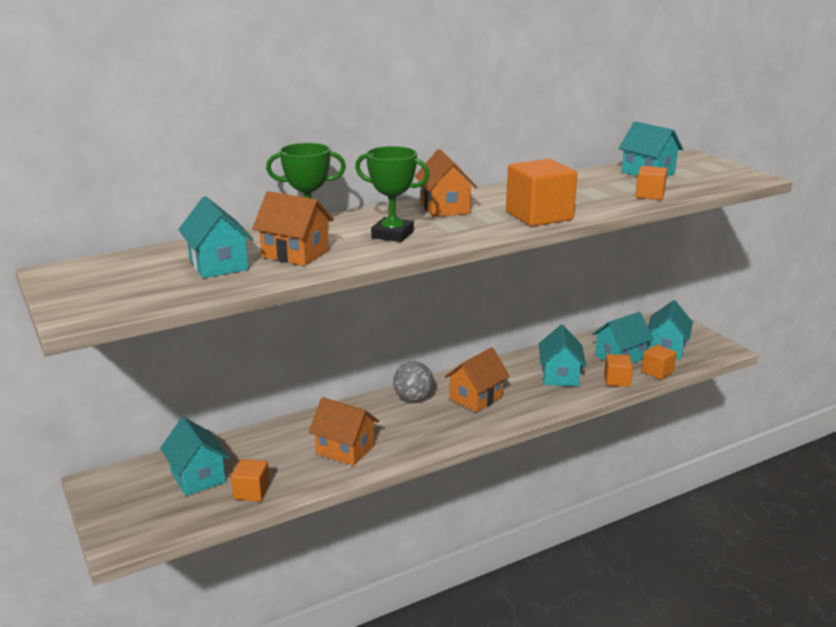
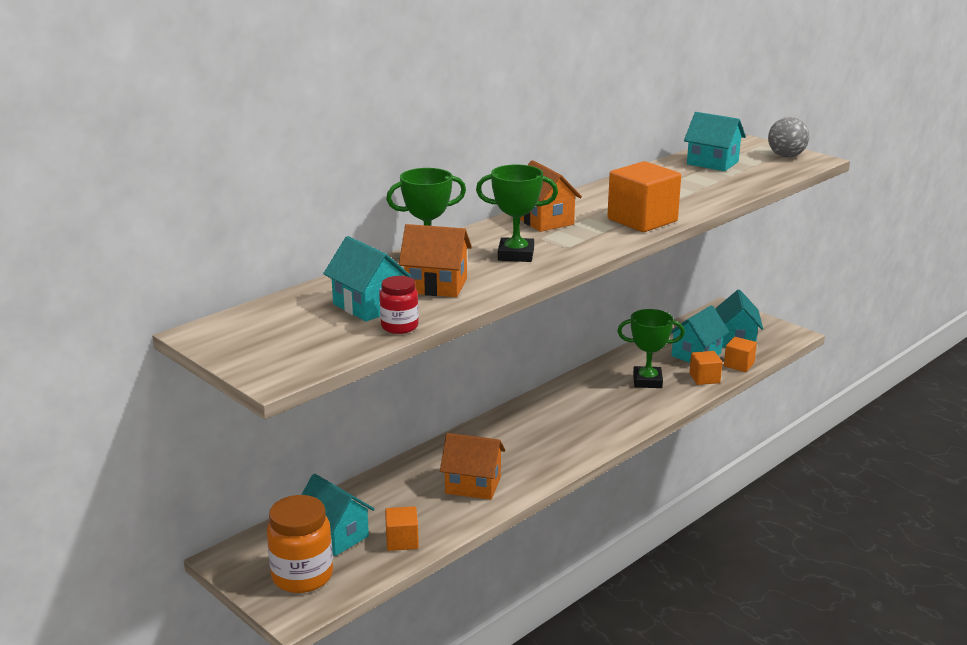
camera: 15 degrees left, 0 degrees up
grey ball [393,361,434,402] -> grey ball moved to [768,117,809,157]
orange house [444,347,509,413] -> none
turquoise house [539,325,586,386] -> green trophy [617,309,685,388]
orange cube [636,166,667,200] -> none
none -> orange jar [267,495,333,593]
none -> red jar [380,276,419,334]

